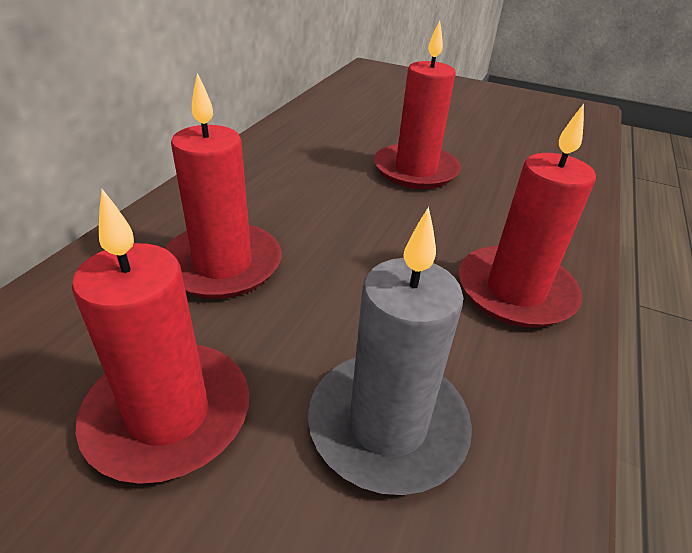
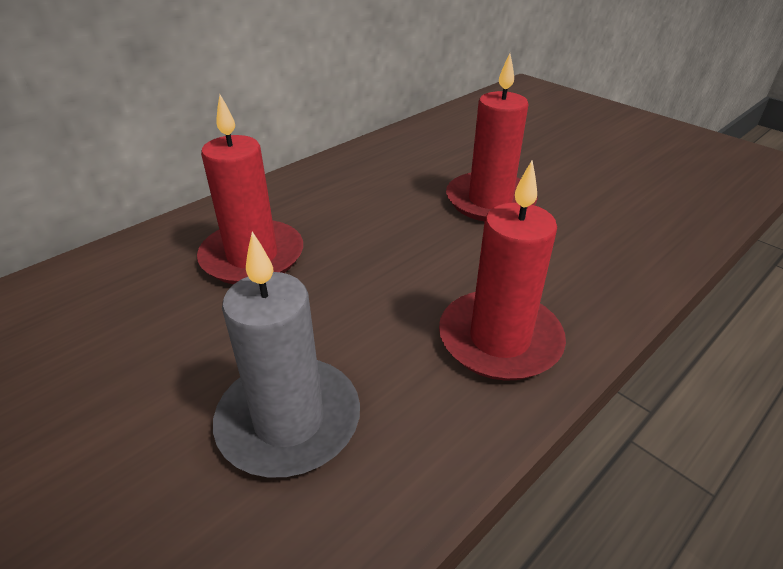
camera: 25 degrees right, 0 degrees up
red candle [72,189,249,484] -> none

